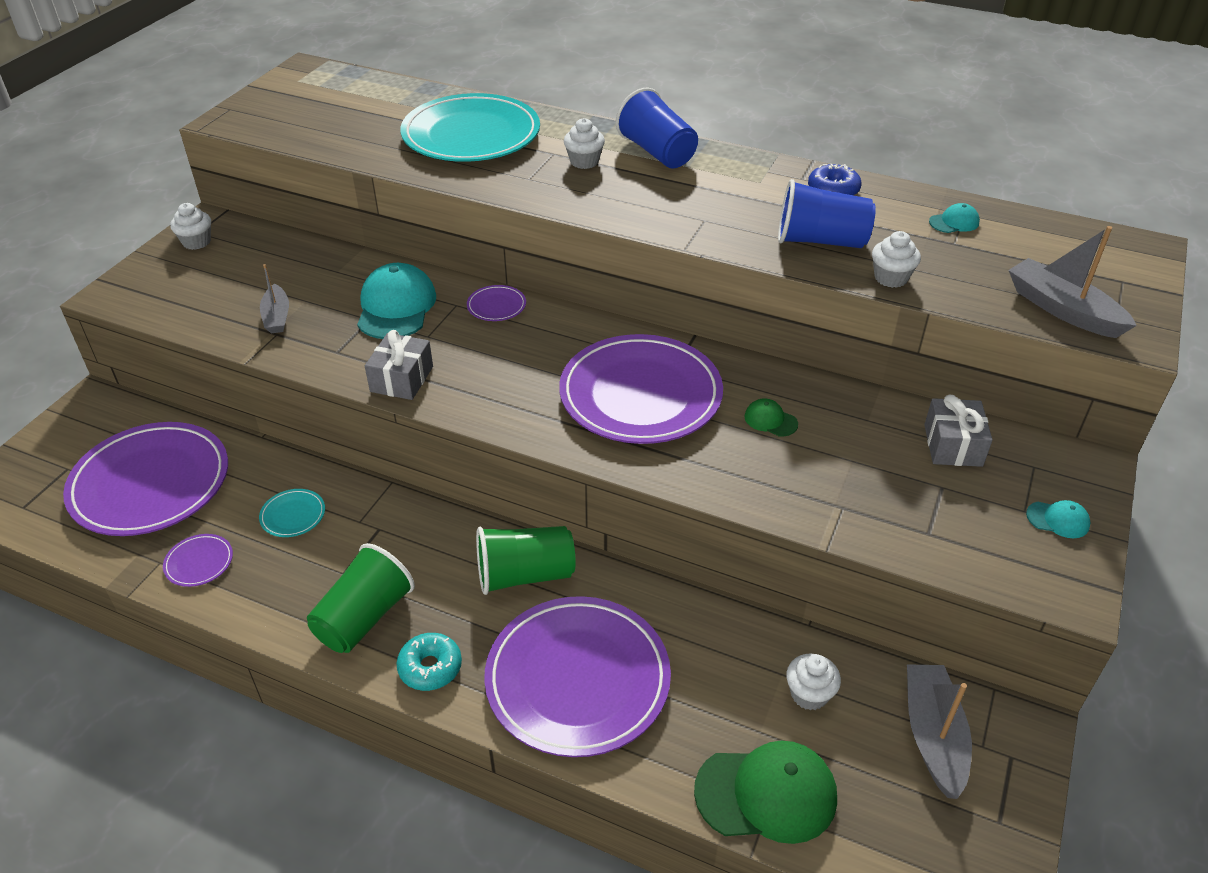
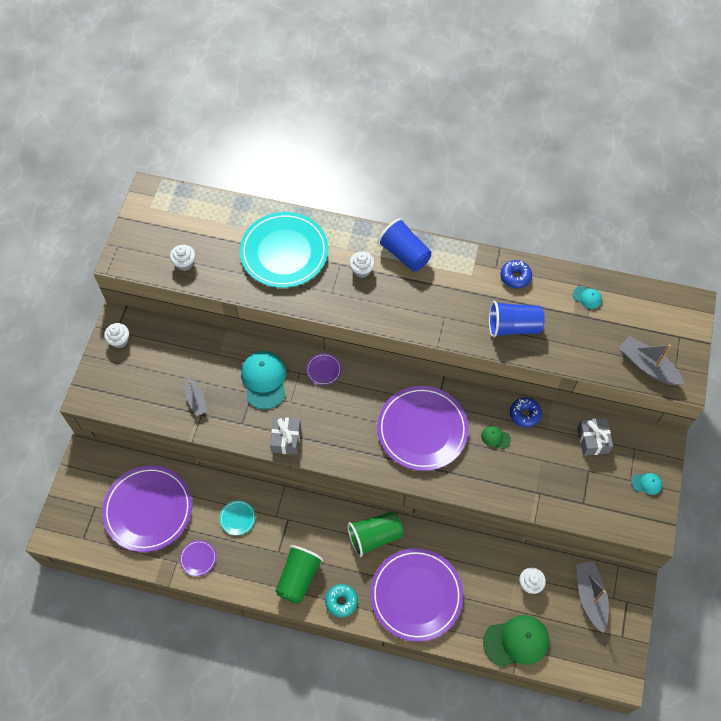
camera: 10 degrees left, 20 degrees up
white cupcake [872,231,921,288] -> white cupcake moved to [170,245,195,271]
turquoise cap [929,203,980,233] -> turquoise cap turned 60 degrees clockwise [573,286,602,309]
none -> blue donut [510,397,542,427]

